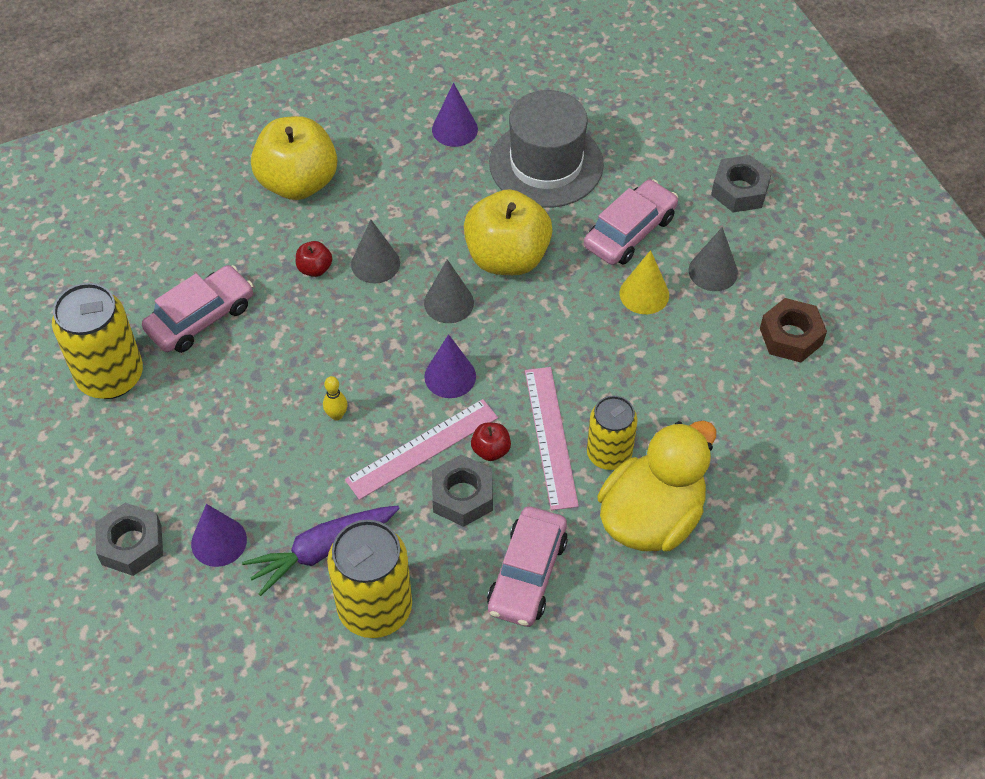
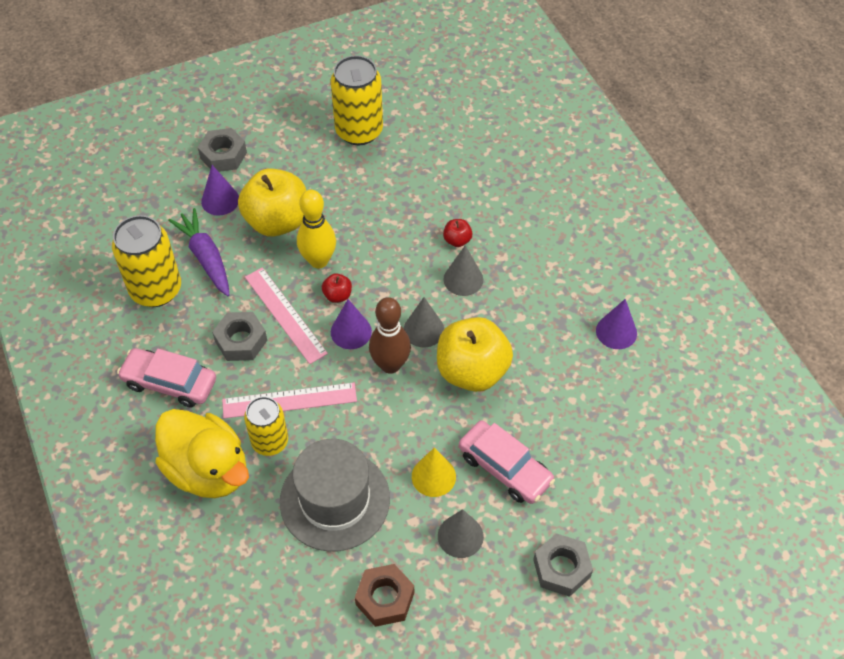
camera: 90 degrees right, 0 degrees up
pink car [142,265,253,353] -> none
yellow apple [251,116,337,200] -> yellow apple moved to [238,168,306,237]
yellow bowling pin [323,376,348,421] -> yellow bowling pin [297,190,336,268], size x2.11
red apple [471,422,511,461] -> red apple moved to [322,273,352,303]
grey hat [489,90,604,208] -> grey hat moved to [280,439,390,552]
none -> brown bowling pin [369,297,411,374]

